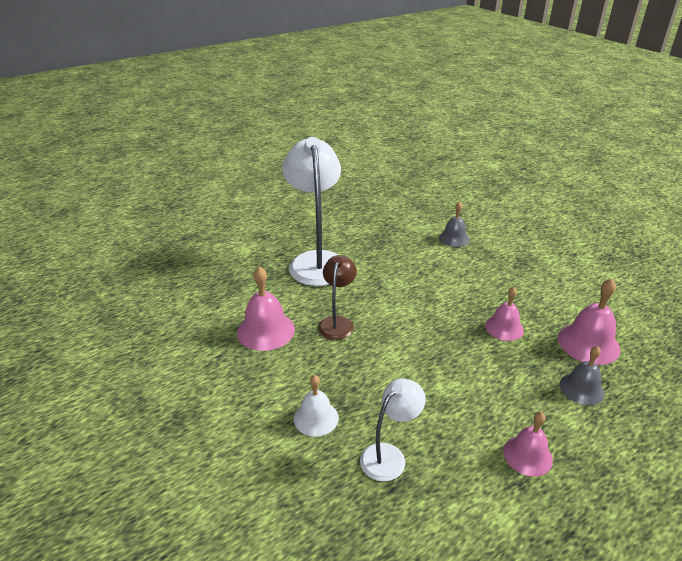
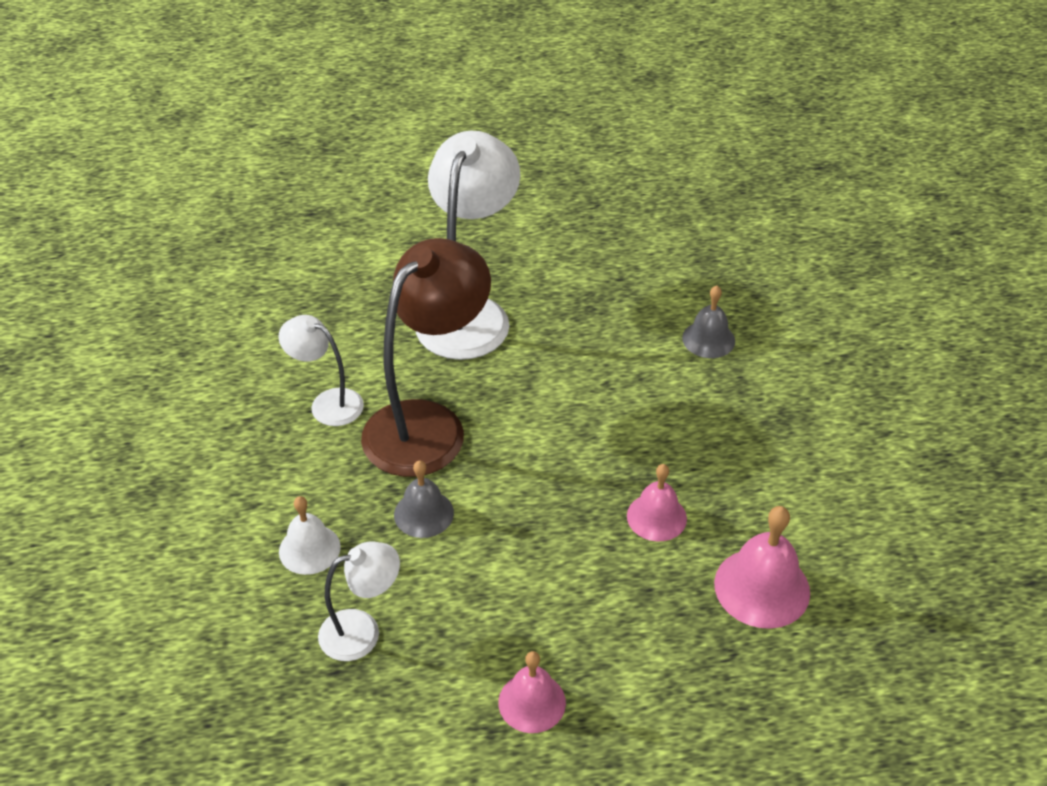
camera: 25 degrees right, 10 degrees up
pink bell [237,266,295,351] -> white lamp [278,315,364,426]
brown lamp [318,255,357,340] -> brown lamp [361,238,491,477], size x1.92
grey bell [560,346,605,405] -> grey bell moved to [394,460,454,538]

